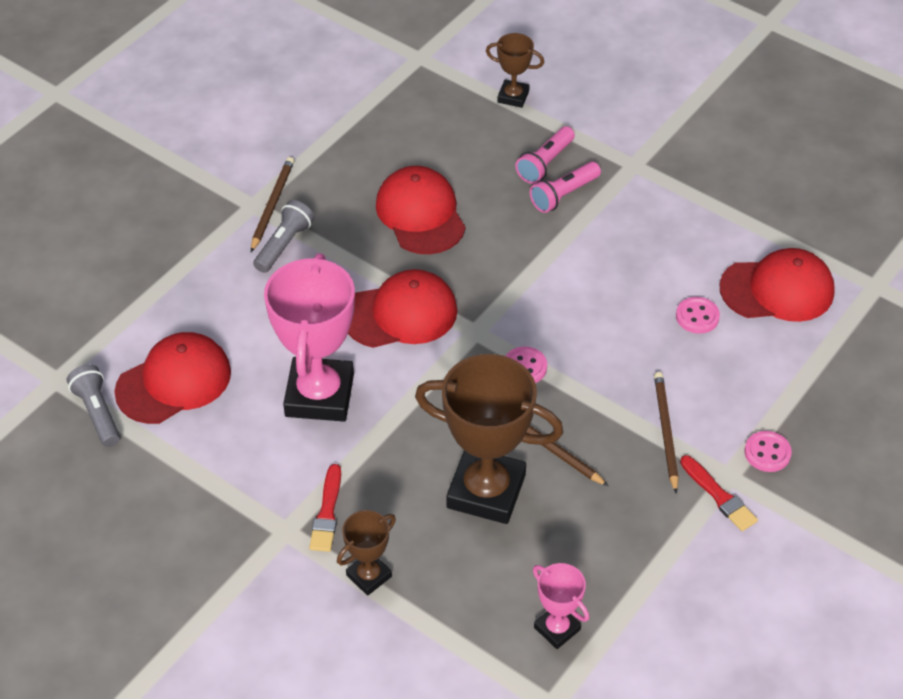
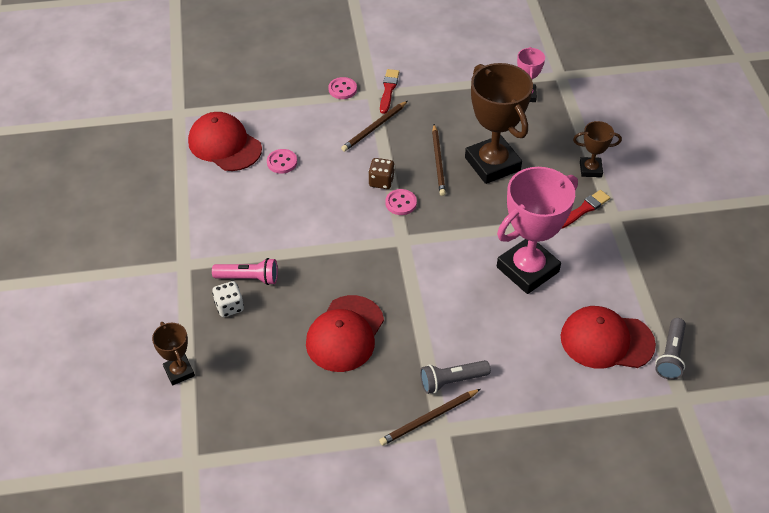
camera: 135 degrees left, 0 degrees up
red cap [348,269,458,348] -> none
pink flashlight [515,126,575,184] -> white dice [212,281,244,317]
none -> brown dice [368,158,395,189]

